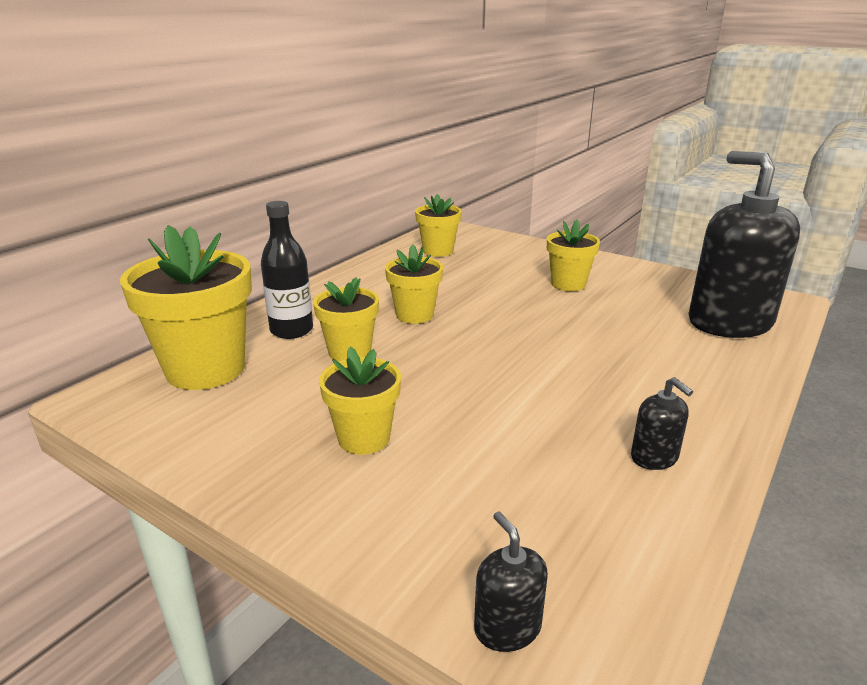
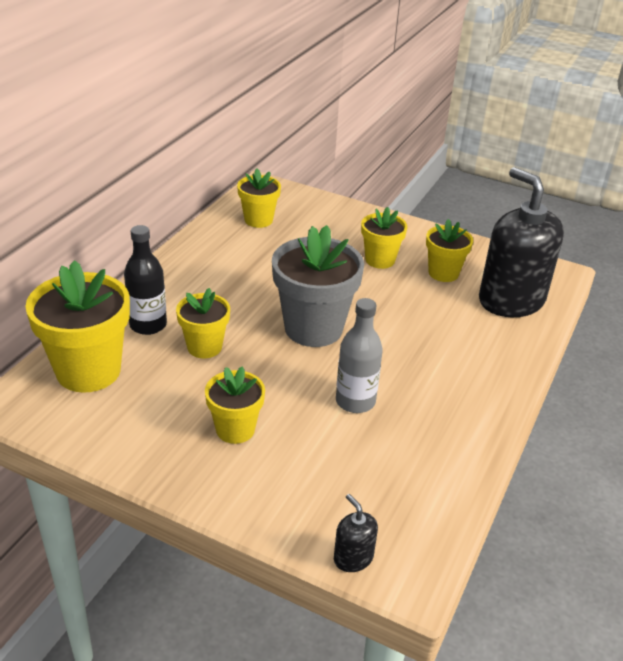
camera: 10 degrees left, 10 degrees up
yellow flower pot [385,244,443,324] -> yellow flower pot moved to [426,219,473,282]
black soap dispenser [631,377,693,470] -> none
none -> grey flower pot [272,225,364,347]
none -> grey bottle [336,298,383,413]

